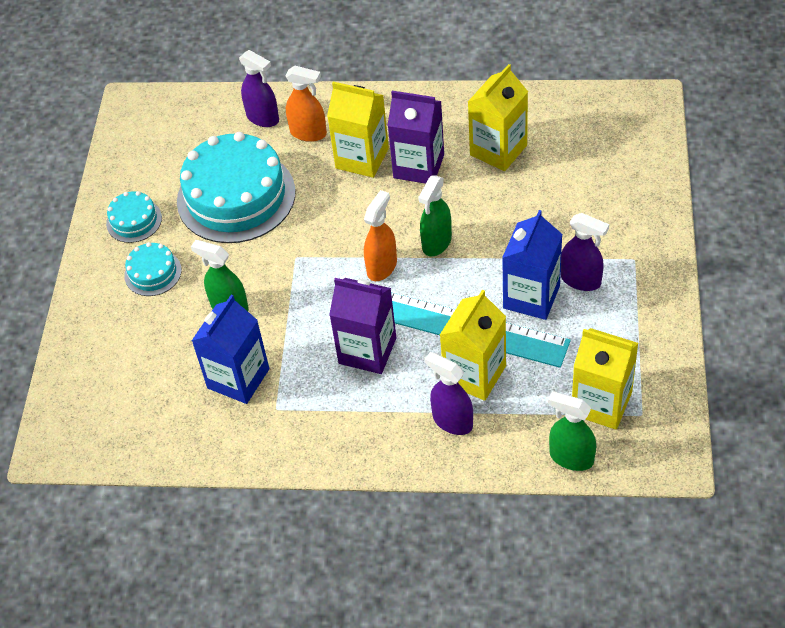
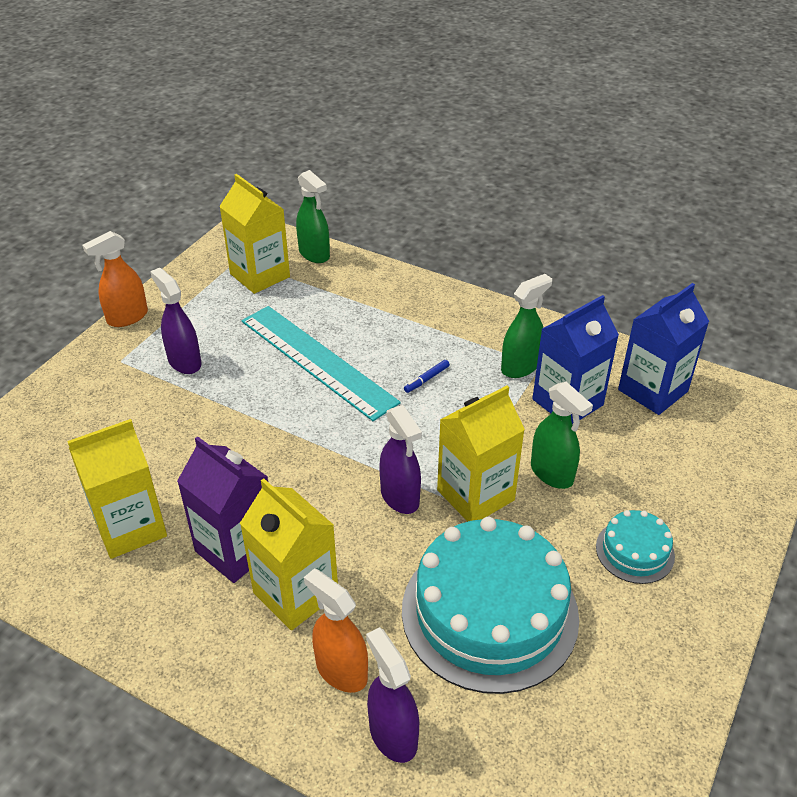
camera: 160 degrees left, 10 degrees down
turquoise cake [106,191,162,243] -> none
purple carton [329,278,396,374] -> blue marker [404,360,450,393]
orange spray bottle [364,190,397,281] -> orange spray bottle moved to [82,231,148,327]
green spray bottle [418,175,452,256] -> green spray bottle moved to [501,274,552,378]
purple spray bottle [425,352,473,435] -> purple spray bottle moved to [379,405,422,514]
yellow carton [440,290,506,401] -> yellow carton moved to [437,385,525,521]
blue carton [502,210,563,320] -> blue carton moved to [618,283,710,415]

